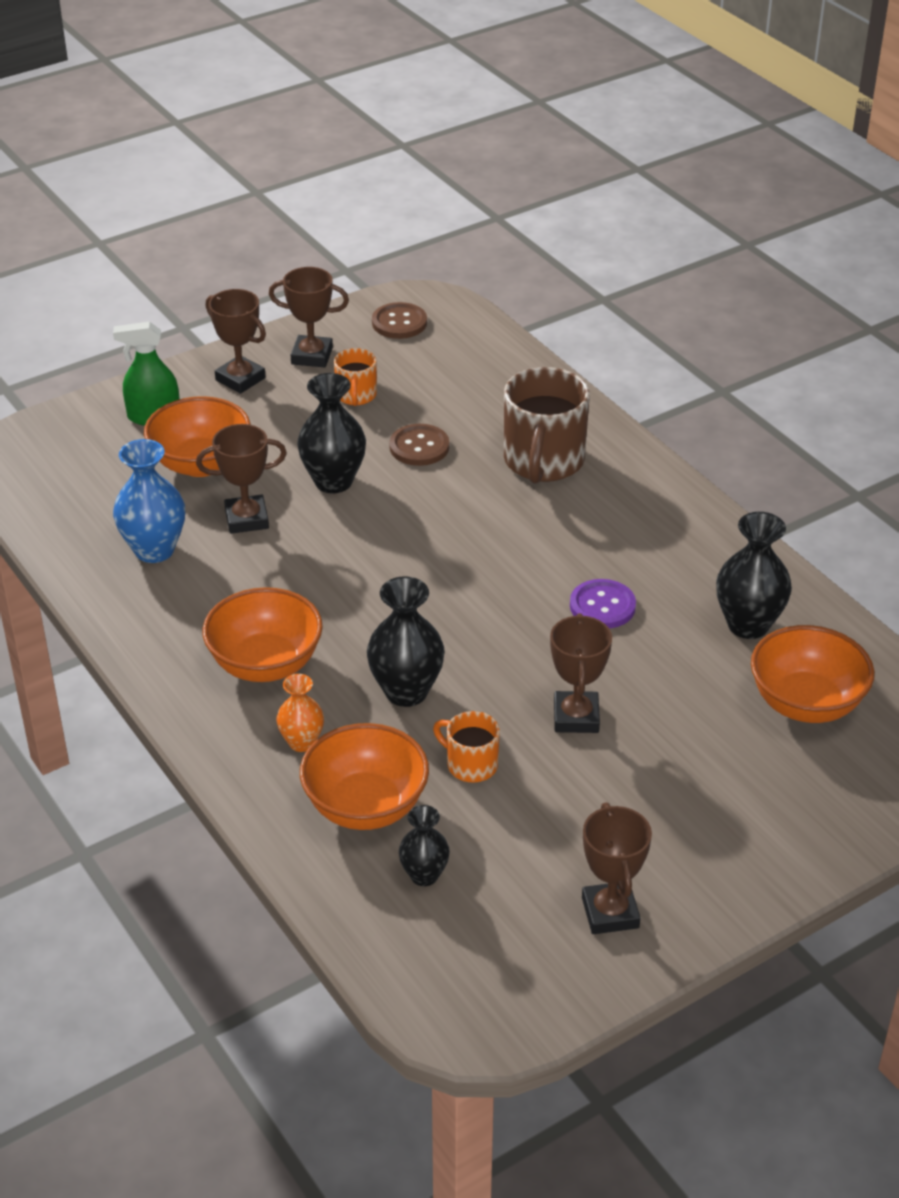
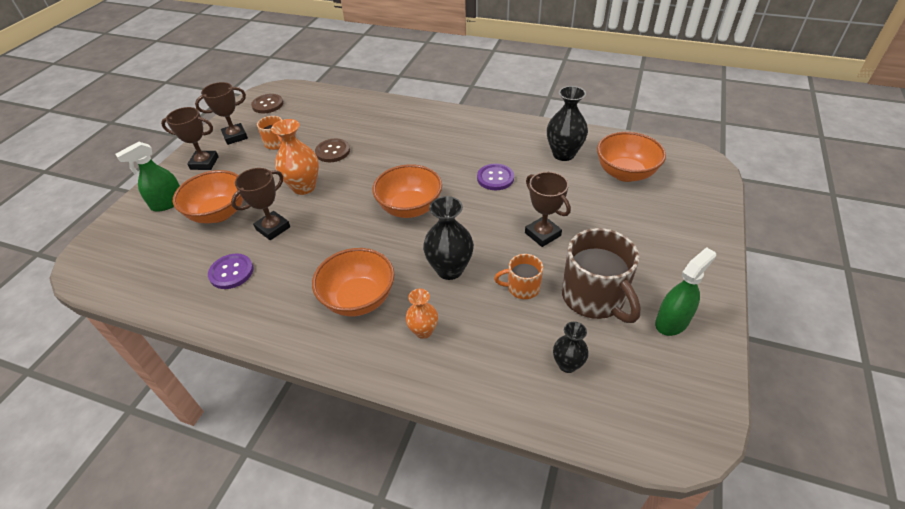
camera: 35 degrees left, 5 degrees up
blue vase [113,439,185,563] -> purple button [208,254,254,289]
black vase [297,373,366,493] -> orange vase [271,119,319,195]
orange bowl [300,723,429,830] -> orange bowl moved to [372,164,442,218]
brown mug [504,367,590,484] -> brown mug moved to [562,228,641,323]
brown trophy [582,802,652,934] -> green spray bottle [655,247,716,336]

